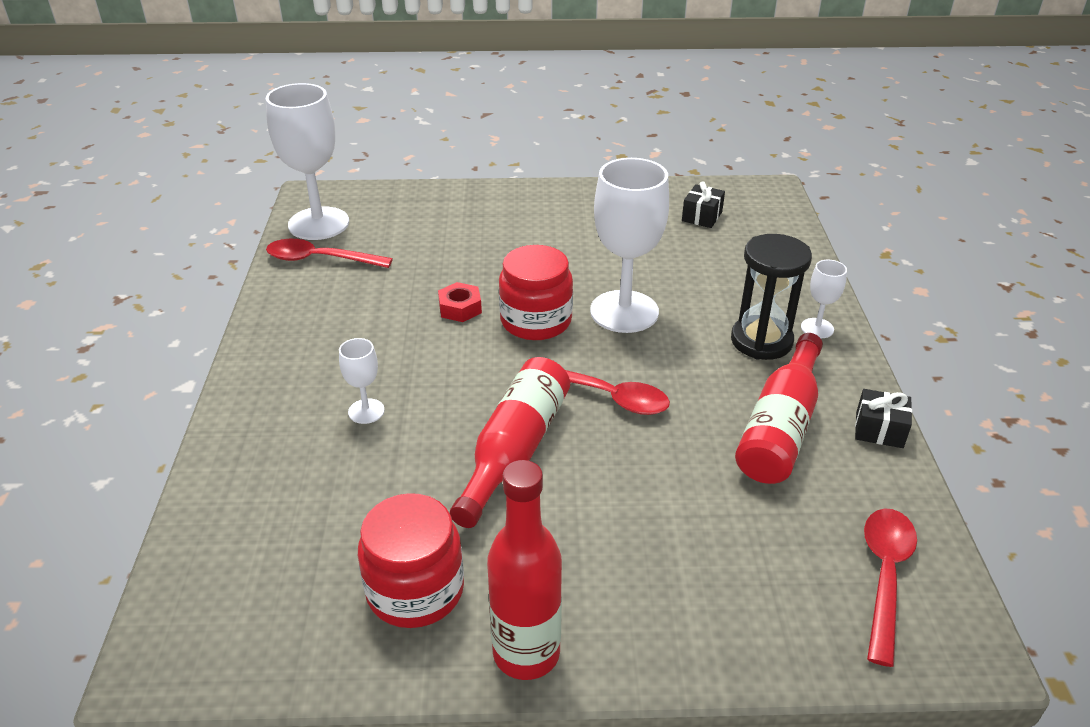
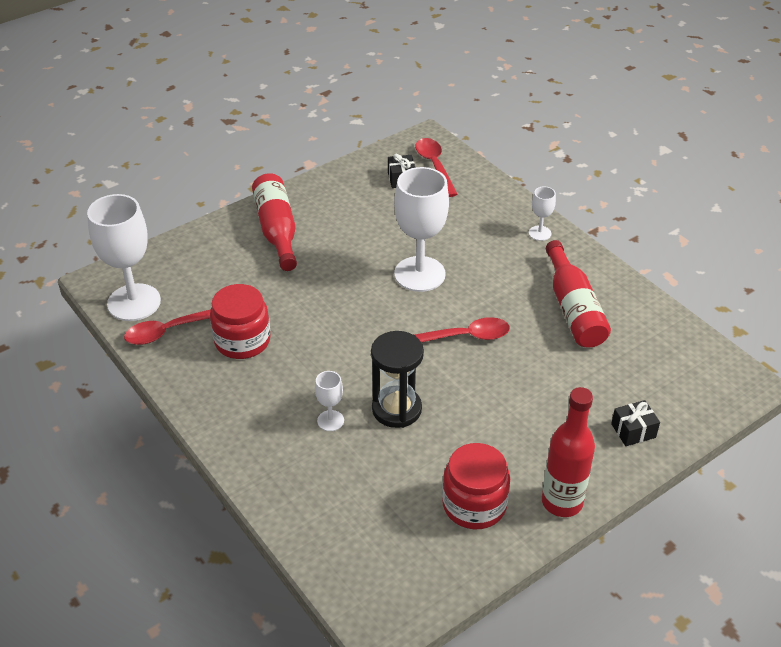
camera: 35 degrees left, 5 degrees up
red nut [438,282,482,322] -> none
red bottle [450,357,570,528] -> red bottle moved to [252,173,297,271]
red jar [499,245,573,340] -> red jar moved to [210,284,270,359]
black hourglass [731,234,812,360] -> black hourglass moved to [371,331,424,428]
black gift [855,389,912,448] -> black gift moved to [611,400,660,446]
red spoon [864,509,917,667] -> red spoon moved to [415,138,458,197]

